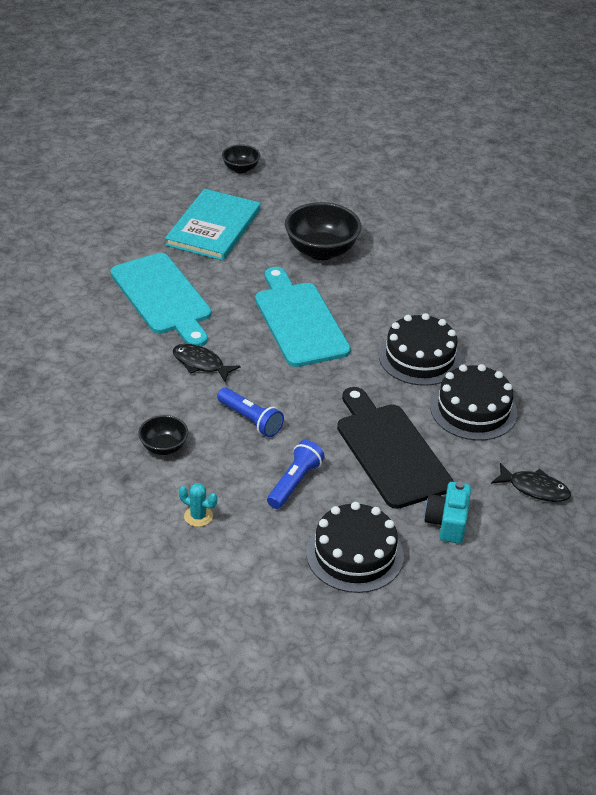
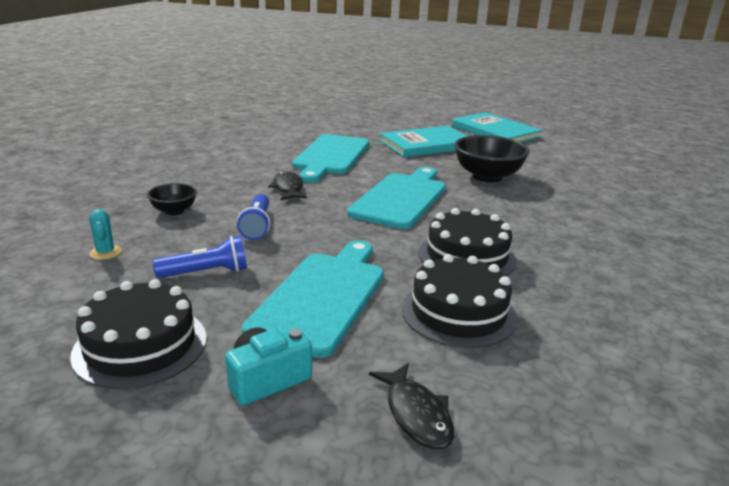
camera: 45 degrees right, 15 degrees down
black bowl [222,145,260,173] -> turquoise book [452,112,543,143]
black cutting board [337,387,454,509] -> turquoise cutting board [242,240,384,358]

